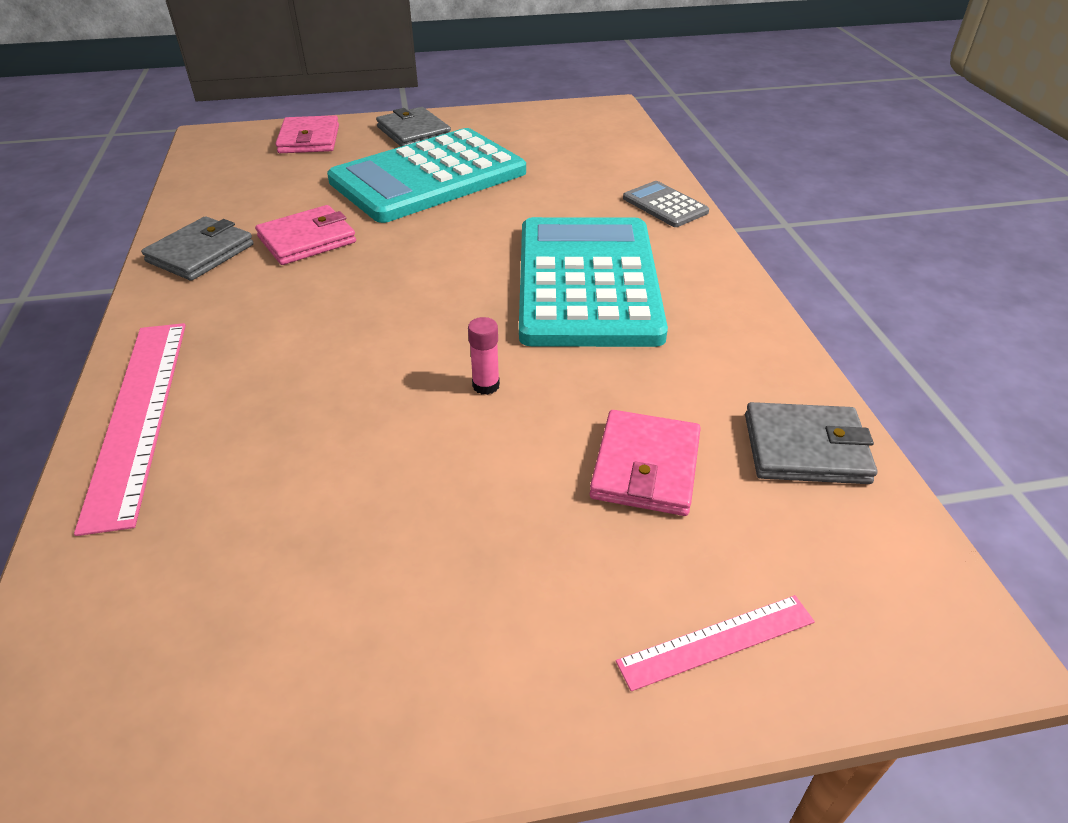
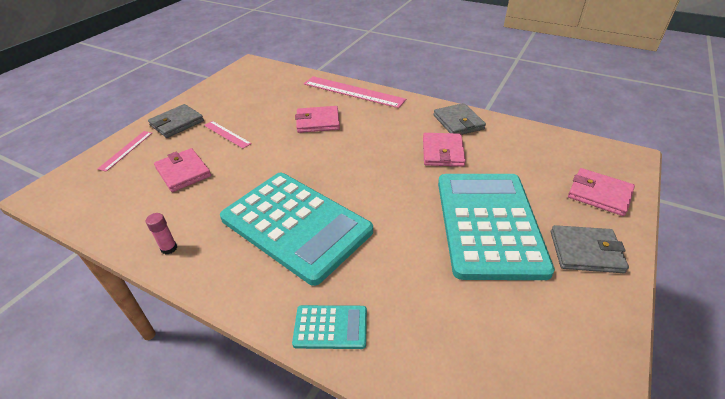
camera: 130 degrees right, 0 degrees up
pink glue stick [468,317,500,395] -> pink glue stick moved to [146,213,177,255]
grey calculator [623,181,709,227] -> turquoise calculator [292,305,367,349]
grey wallet [745,402,877,484] -> grey wallet moved to [148,104,204,138]
none -> pink ruler [204,121,252,149]
none -> pink wallet [295,106,340,133]

